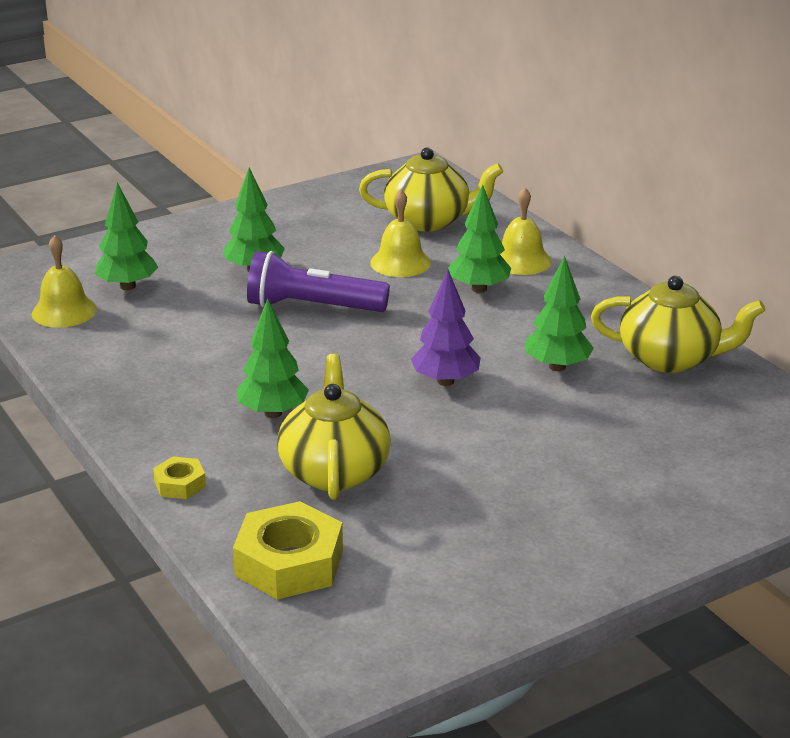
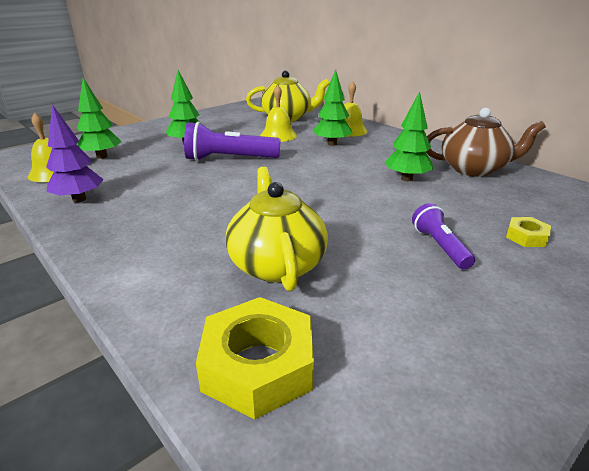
camera: 10 degrees left, 0 degrees up
yellow nut [153,457,206,499] -> yellow nut moved to [506,217,551,247]
green tree [236,298,309,418] -> none
purple tree [411,270,481,386] -> purple tree moved to [46,105,104,202]
yellow teapot [591,276,765,373] -> brown teapot [425,108,546,177]
none -> purple flashlight [412,203,475,270]

